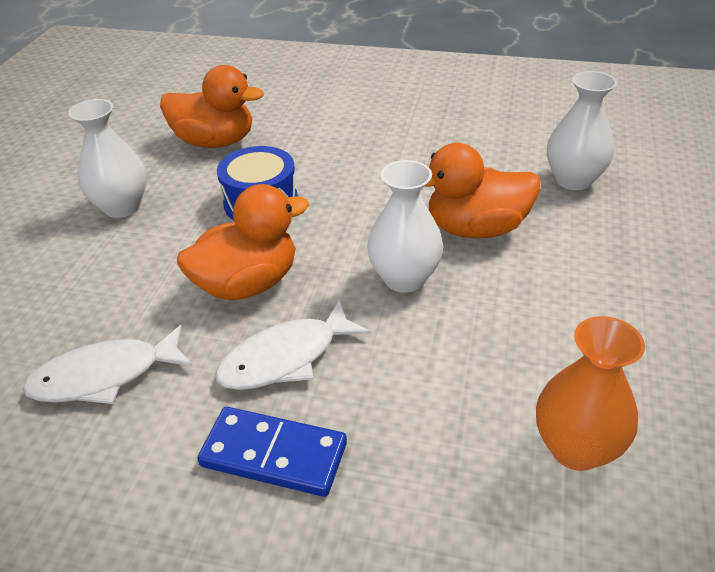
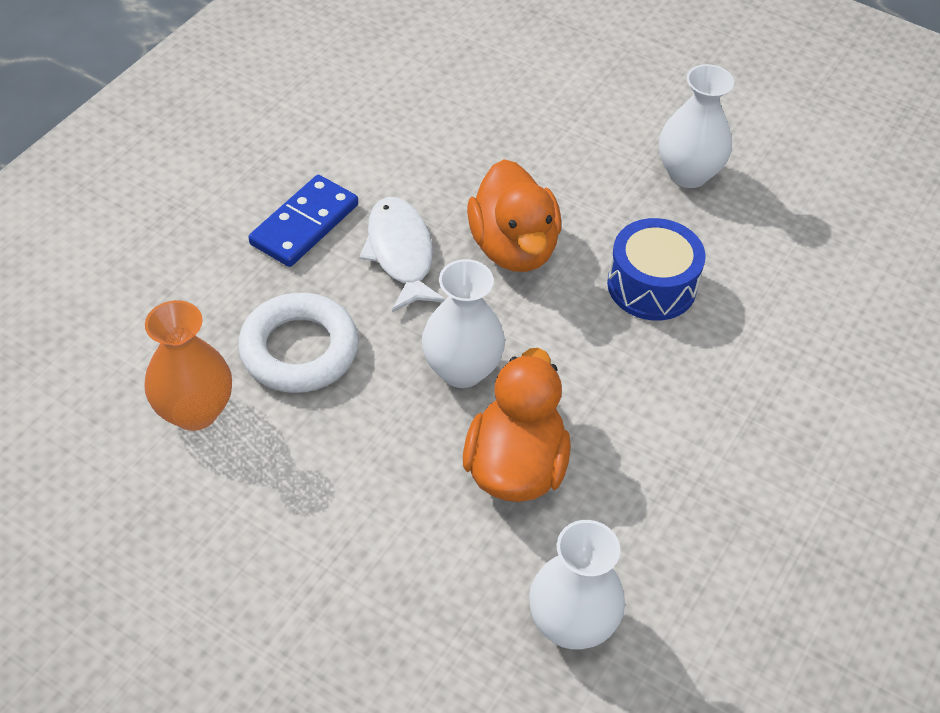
camera: 105 degrees right, 10 degrees up
white fish [23,325,193,404] -> none
orange duck [160,65,264,148] -> none
none -> white ring [238,293,359,393]

